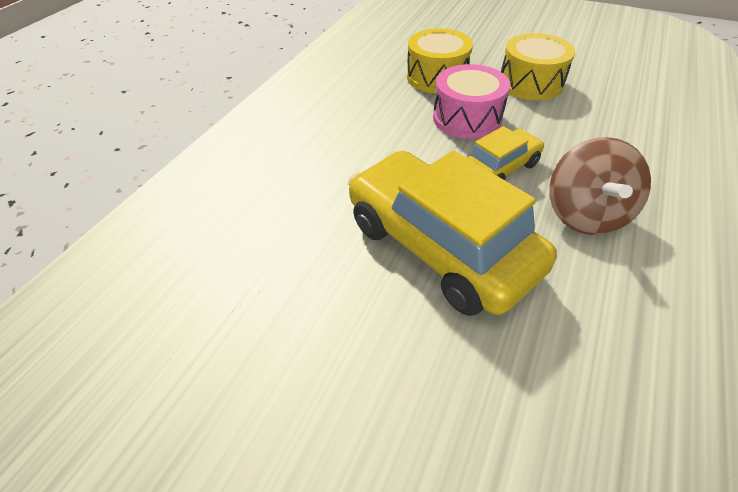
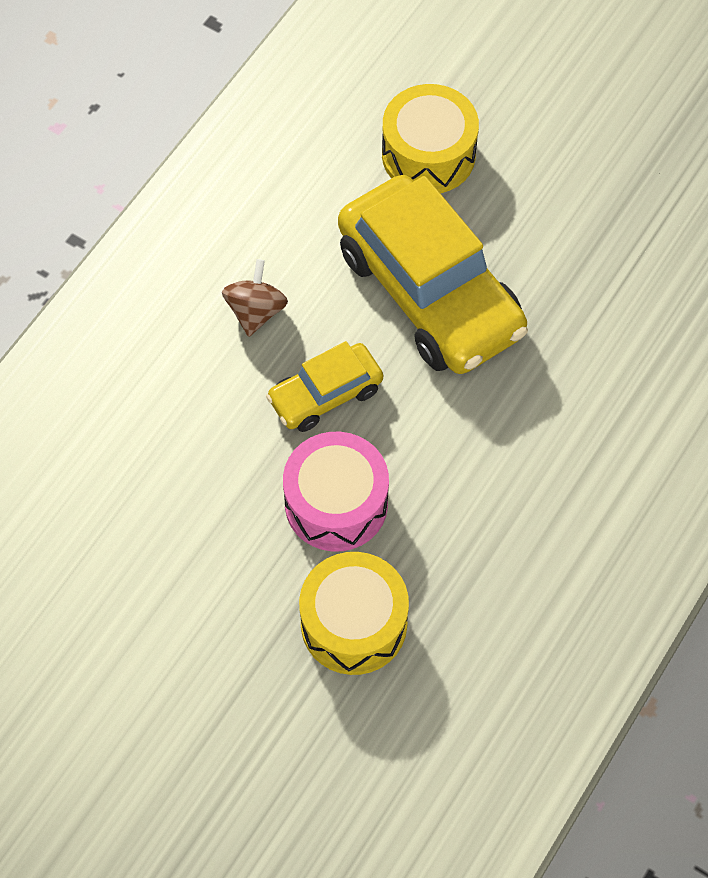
camera: 175 degrees left, 15 degrees up
yellow drum [501,33,575,100] -> yellow drum moved to [382,84,479,193]
brown spinning top [550,137,651,235] -> brown spinning top [222,259,288,337], size x0.63

